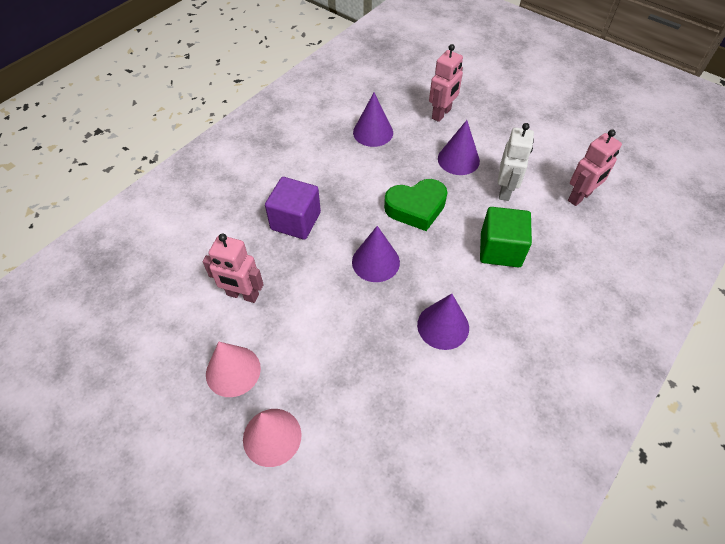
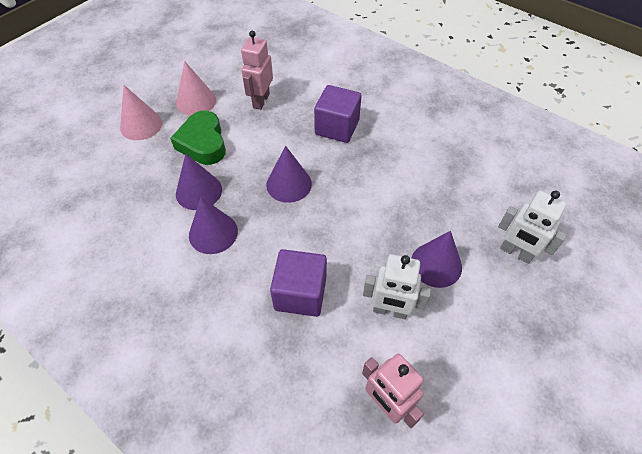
camera: 90 degrees right, 0 degrees up
purple cone [353,93,393,147] -> purple cone moved to [176,154,222,210]
green heart [384,179,447,231] -> green heart moved to [170,111,226,165]
pink robot [429,44,463,122] -> white robot [498,190,567,264]
green cube [480,207,532,268] -> purple cube [270,249,327,317]

